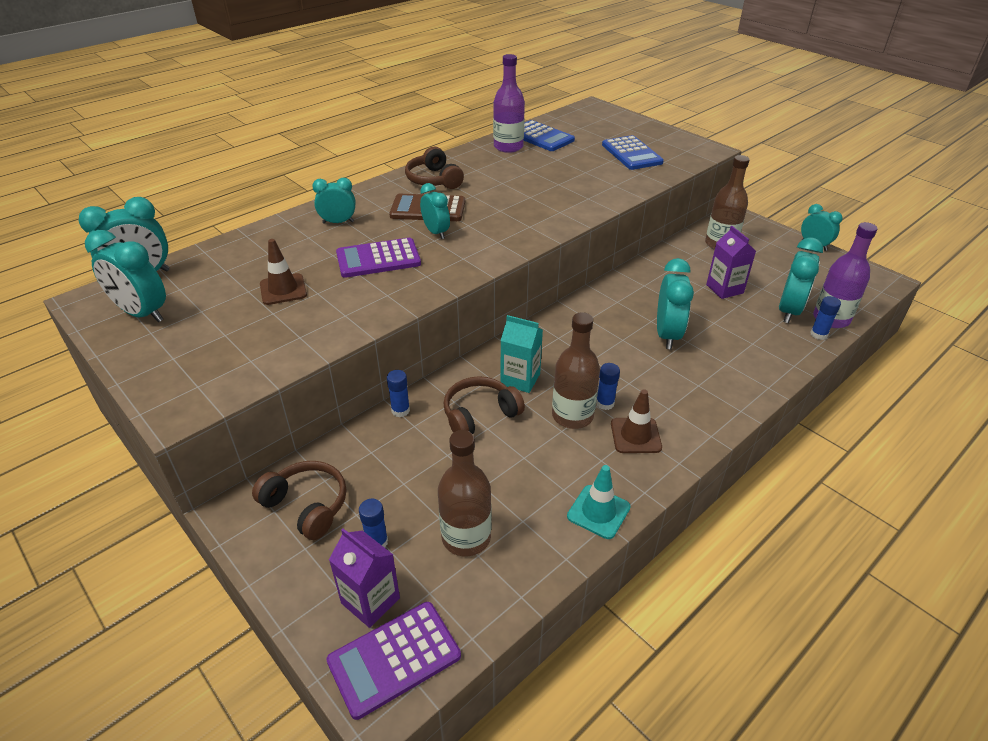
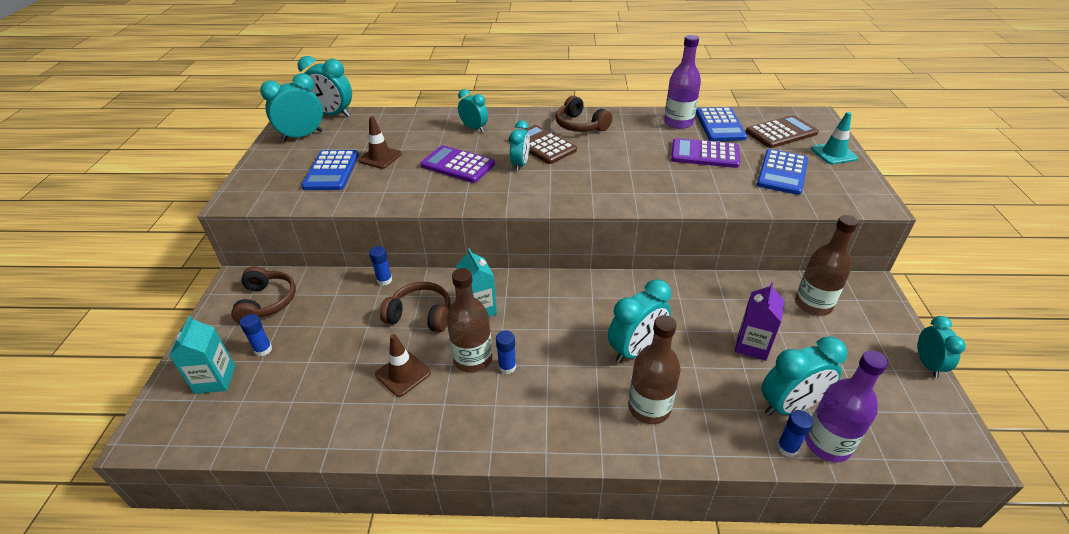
camera: 45 degrees right, 0 degrees up
turquoise clock [85,230,166,322] -> turquoise clock turned 75 degrees clockwise [260,73,323,142]
purple calculator [326,602,461,720] -> purple calculator moved to [671,138,740,168]
purple carton [329,529,400,628] -> turquoise carton [169,316,235,394]
brown headphones [405,147,464,189] -> brown headphones turned 60 degrees counterclockwise [555,96,612,132]
brown bottle [438,430,491,556] -> brown bottle moved to [628,315,681,424]
turquoise traffic cone [567,465,631,539] -> turquoise traffic cone moved to [811,112,858,164]
brown traffic cone [611,389,662,453] -> brown traffic cone moved to [375,334,431,397]
none -> blue calculator [301,150,359,190]
none -> brown calculator [746,115,819,148]

